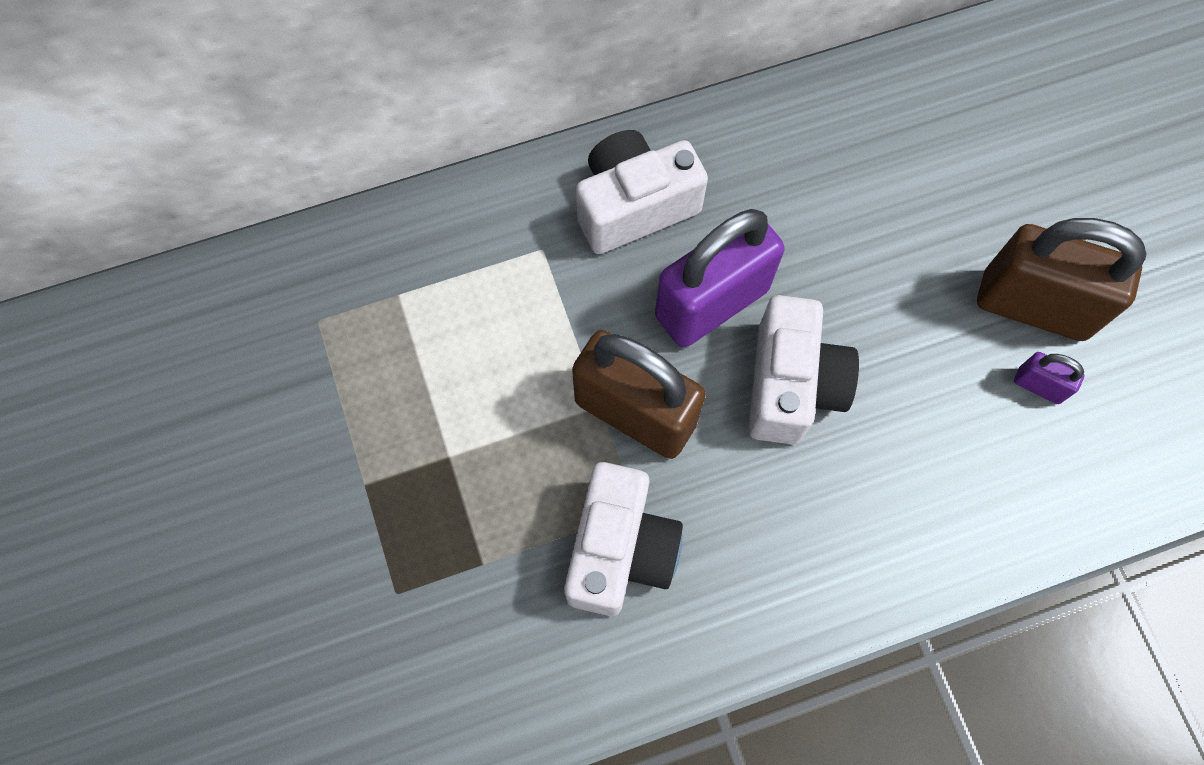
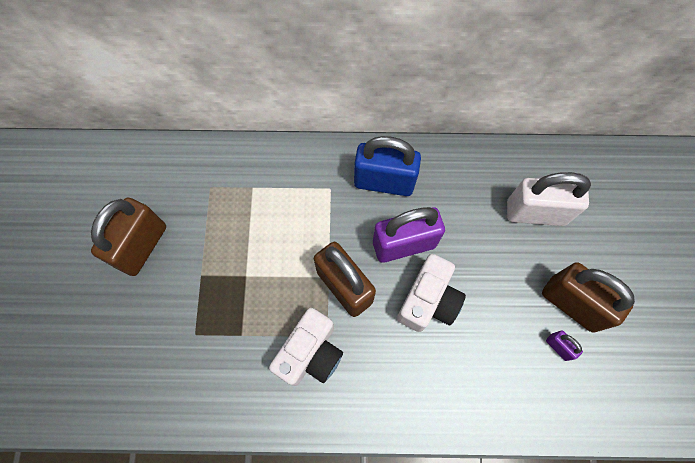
camera: 20 degrees right, 0 degrees up
white camera [576,130,708,254] -> blue padlock [354,136,421,196]
none -> brown padlock [91,197,166,276]
none -> white padlock [507,172,591,226]

